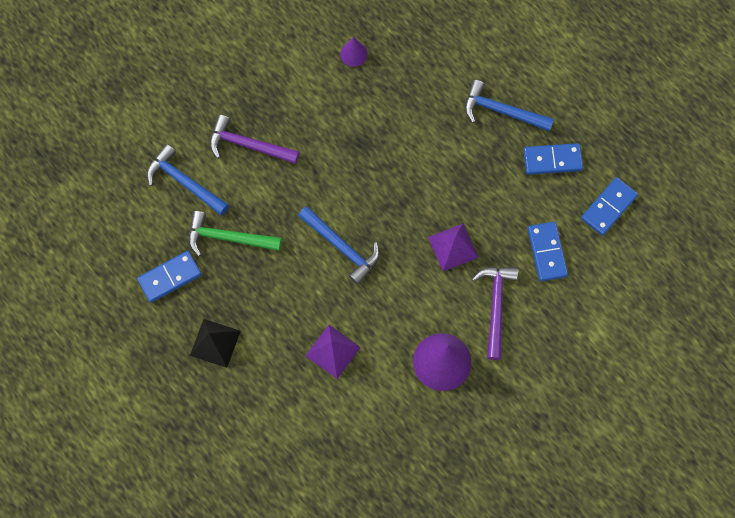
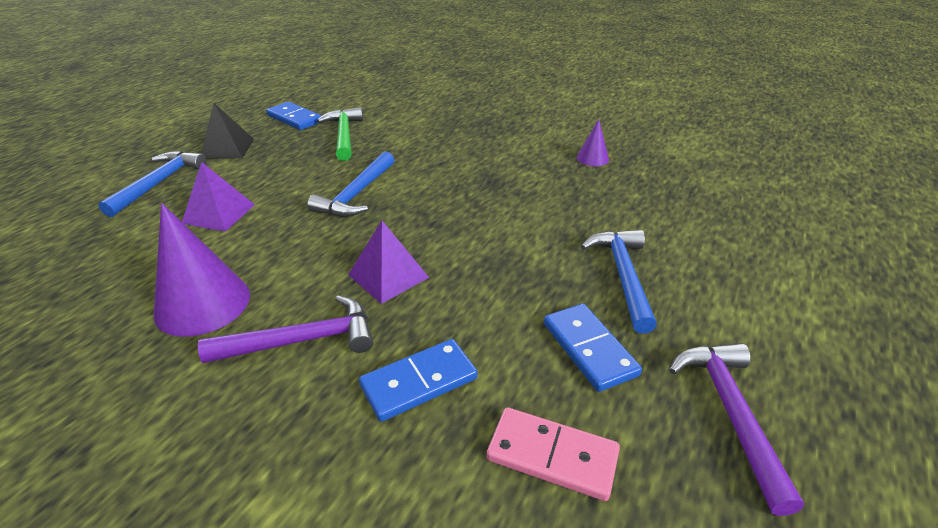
camera: 70 degrees right, 35 degrees down
blue hammer [147,144,229,215] -> blue hammer moved to [98,151,207,217]
purple hammer [210,115,300,164] -> purple hammer moved to [669,343,804,516]
blue domino [581,177,638,236] -> pink domino [487,407,620,501]

